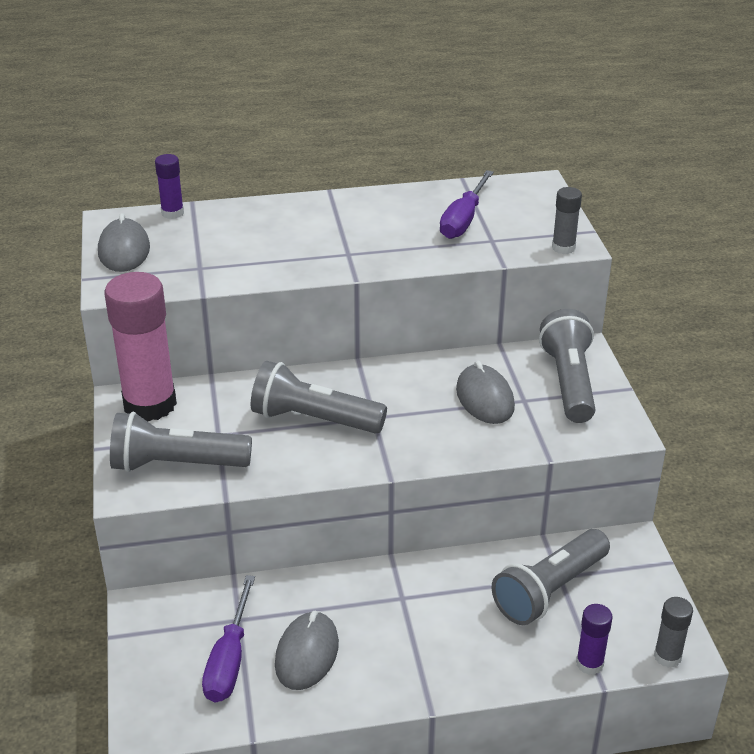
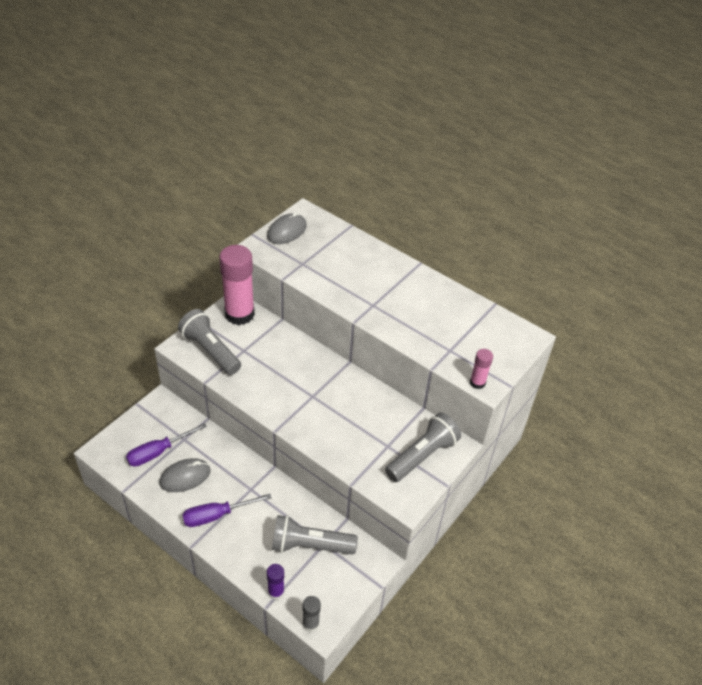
camera: 45 degrees right, 10 degrees up
purple glue stick [155,154,184,219] -> none
grey flashlight [251,361,387,434] -> none
purple screwdriver [440,170,494,239] -> purple screwdriver moved to [182,494,272,527]
grey mouse [456,360,515,424] -> none
grey glue stick [552,187,582,254] -> pink glue stick [470,349,493,389]

